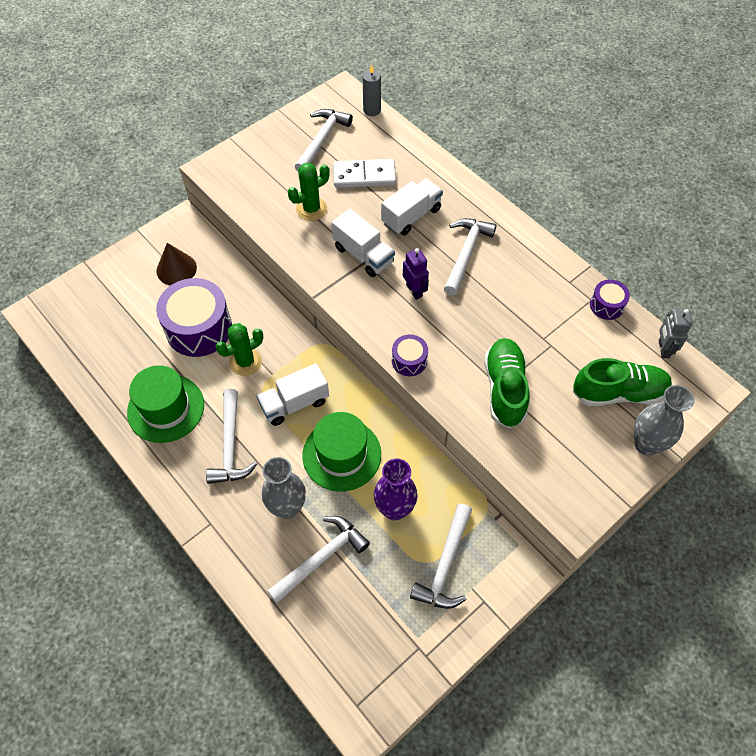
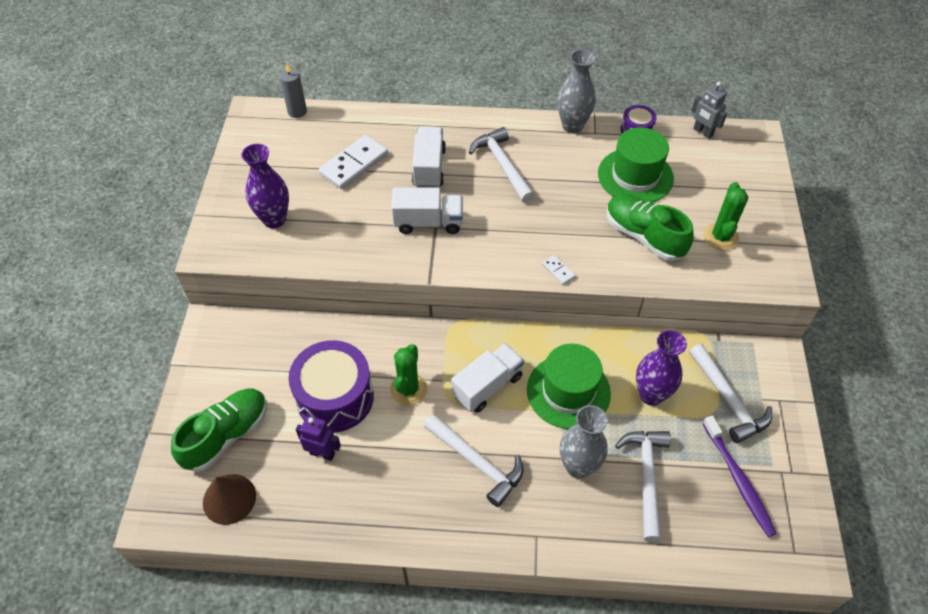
camera: 45 degrees left, 5 degrees down
green hat [127,365,204,443] -> green hat moved to [598,127,674,203]
brown cone [156,243,197,285] -> brown cone moved to [203,474,256,525]
white truck [257,363,329,426] -> white truck turned 150 degrees counterclockwise [451,343,524,413]
green cactus [288,163,330,221] -> green cactus moved to [703,182,748,251]
white hammer [295,109,353,171] -> none
purple drum [392,334,428,376] -> white domino [542,255,575,285]
purple robot [403,248,429,300] -> purple robot moved to [296,416,341,461]
green shoe [573,358,672,406] -> green shoe moved to [171,389,267,472]
grey vase [634,385,694,456] -> grey vase moved to [557,49,596,133]
none -> purple vase [241,144,289,228]
none -> purple toothbrush [702,415,777,537]

